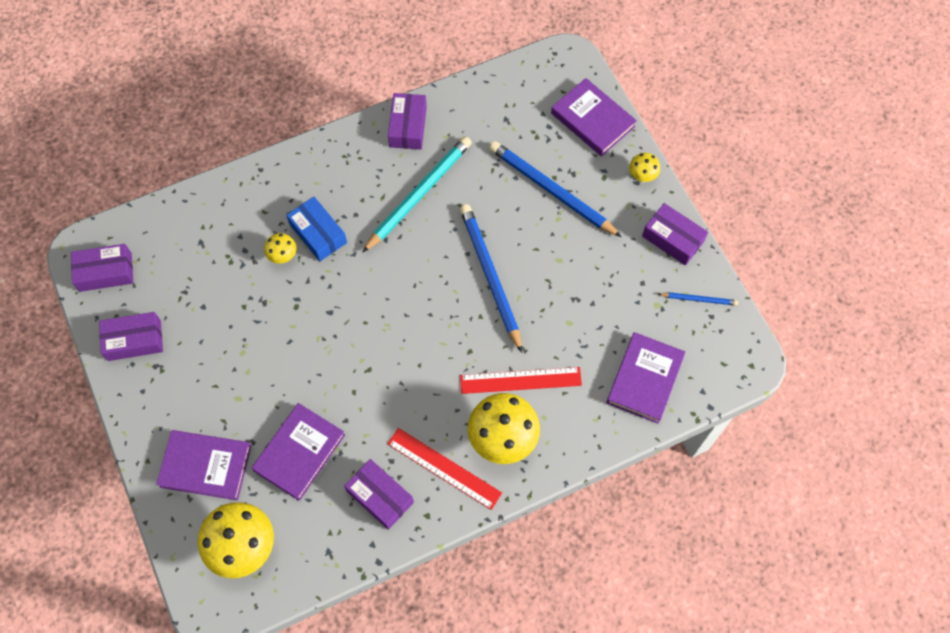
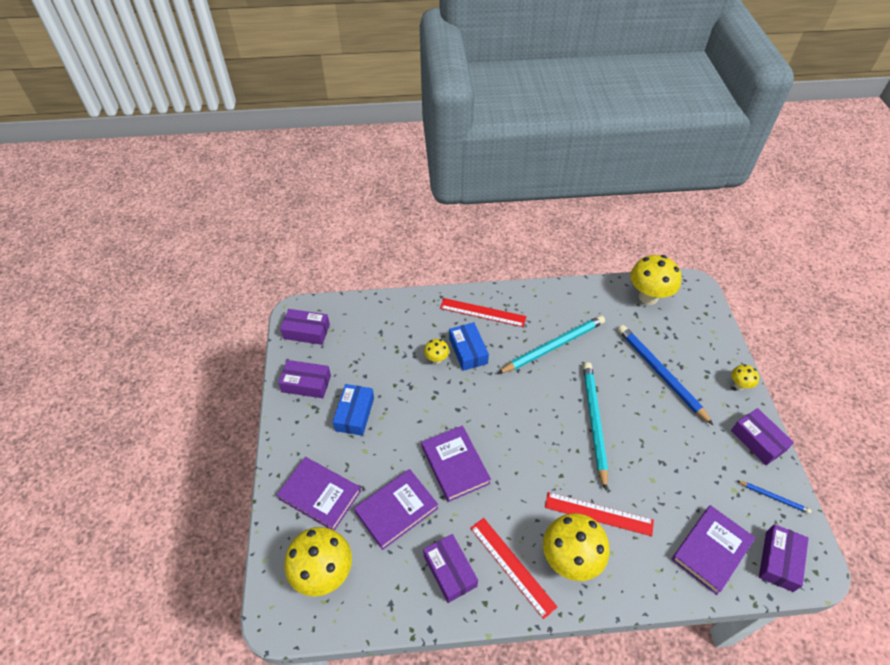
camera: 20 degrees right, 15 degrees down
purple box [388,93,427,150] -> purple box moved to [759,524,809,592]
blue pencil [460,204,522,353] -> turquoise pencil [583,362,608,491]
purple book [551,78,637,156] -> purple book moved to [421,425,491,502]
none -> blue box [333,384,374,436]
none -> red ruler [440,298,527,327]
none -> yellow mushroom [630,255,681,305]

